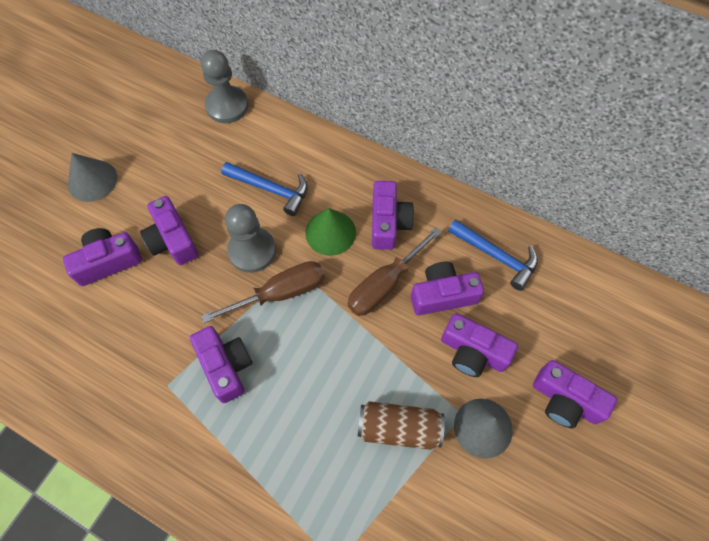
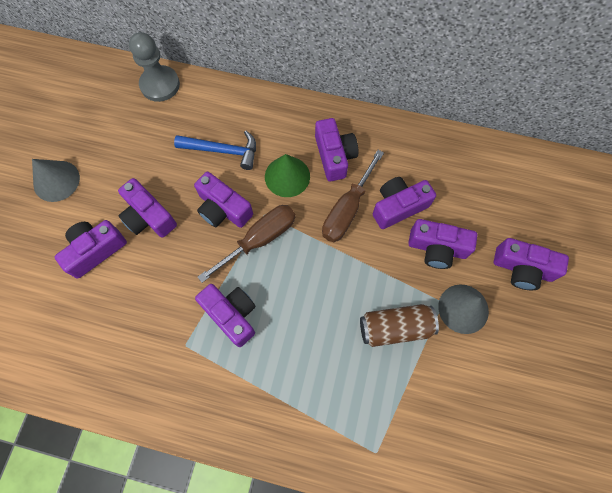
camera: 15 degrees left, 5 degrees up
grey pawn [225,204,276,273] -> purple camera [194,172,253,228]
blue hammer [448,219,538,291] -> none

